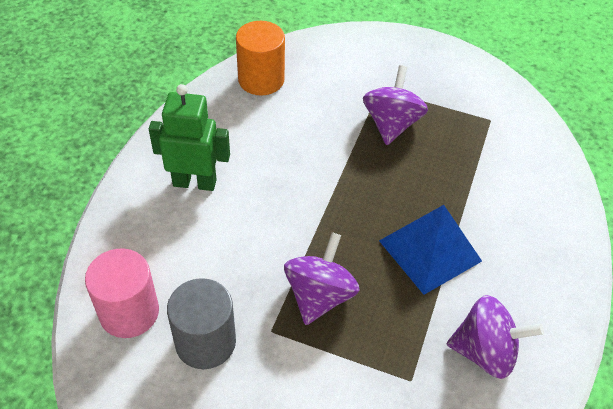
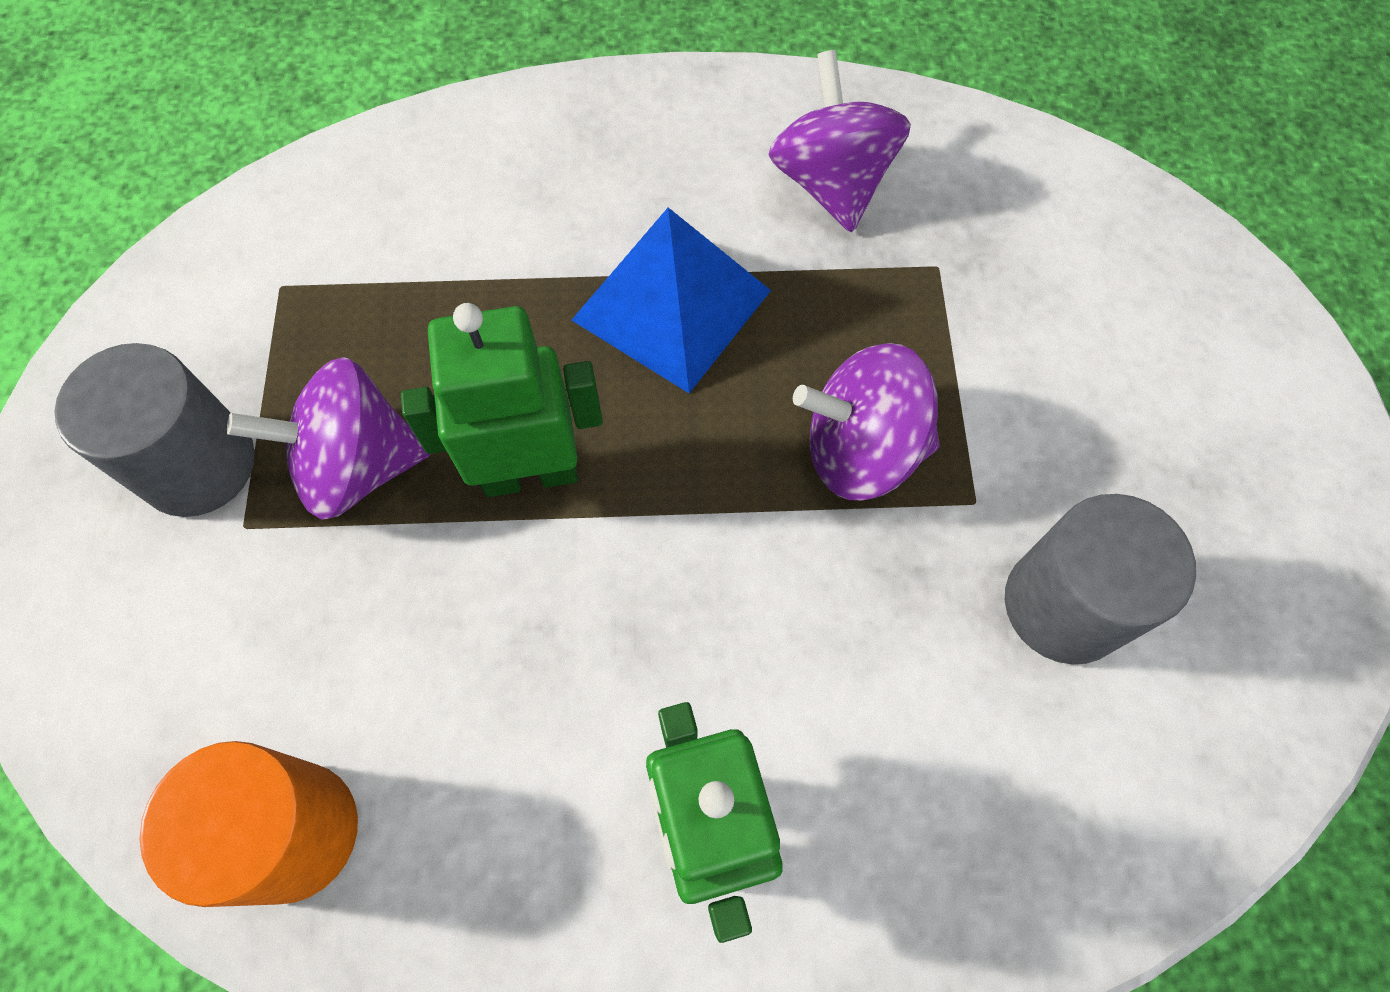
camera: 110 degrees left, 15 degrees up
pink cylinder [85,249,159,338] -> none
none -> grey cylinder [54,343,255,517]
none -> green robot [401,303,603,497]

